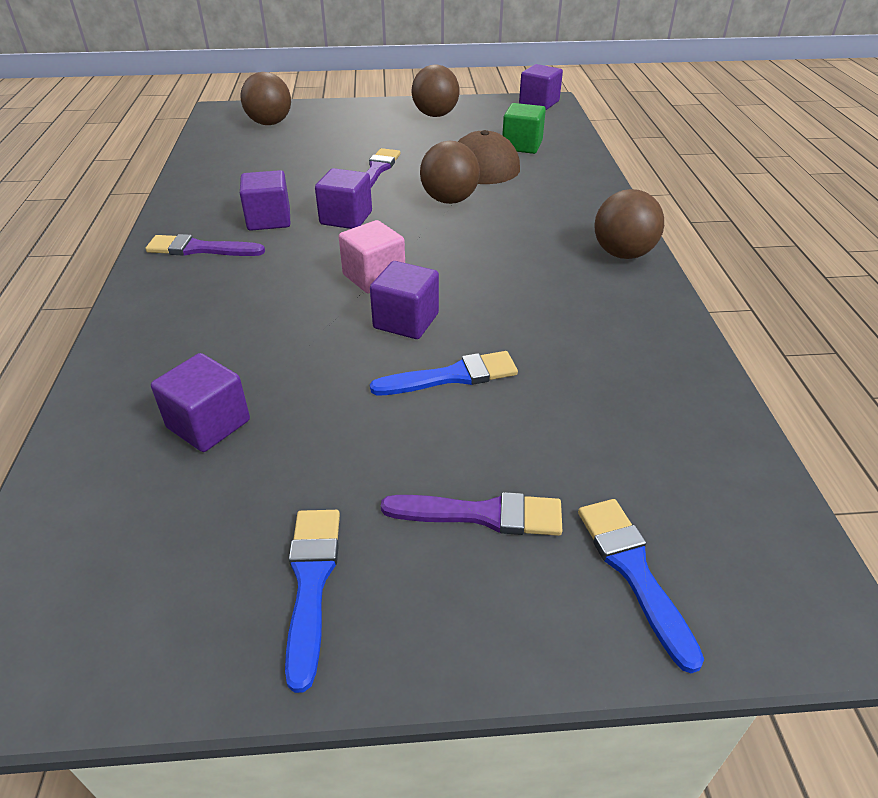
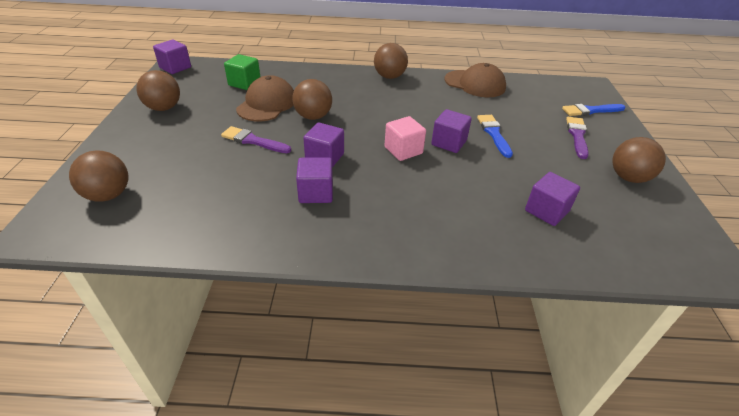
camera: 85 degrees left, 0 degrees up
purple brush [145,234,265,256] -> none
blue brush [285,510,340,693] -> brown ball [613,137,666,183]
none -> brown cap [445,63,506,97]

